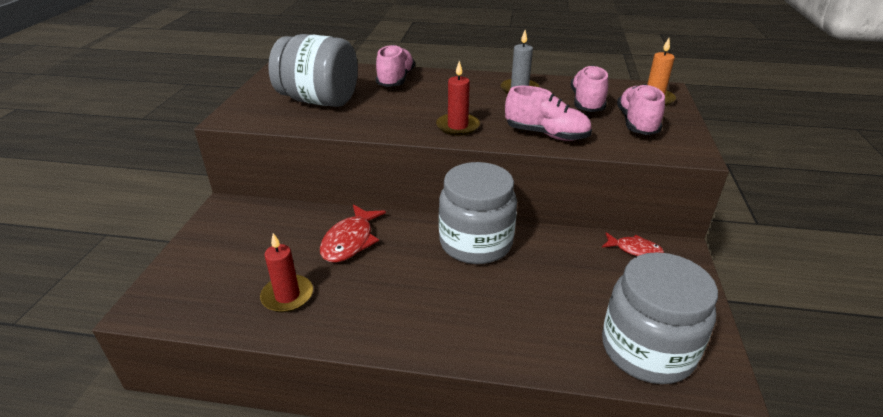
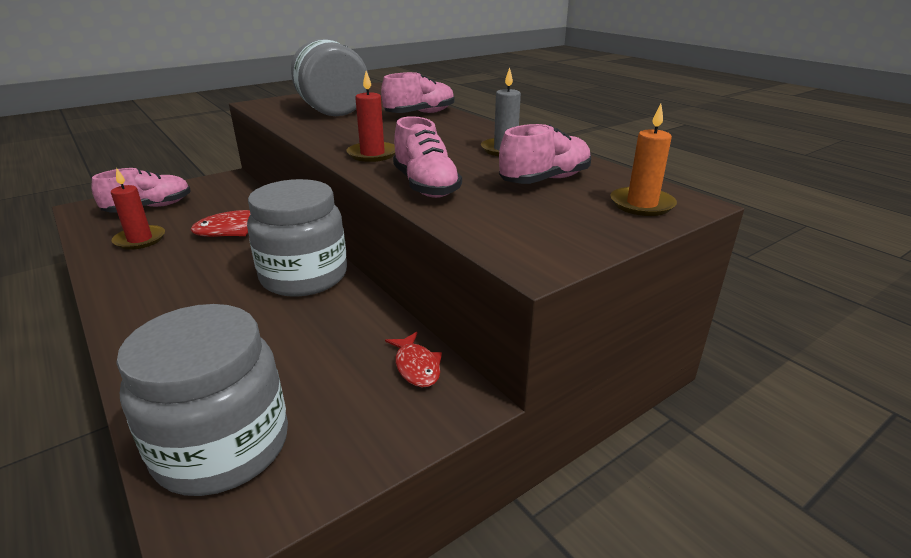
camera: 45 degrees right, 5 degrees down
pink shoe [617,84,665,135] -> pink shoe moved to [92,168,191,213]

